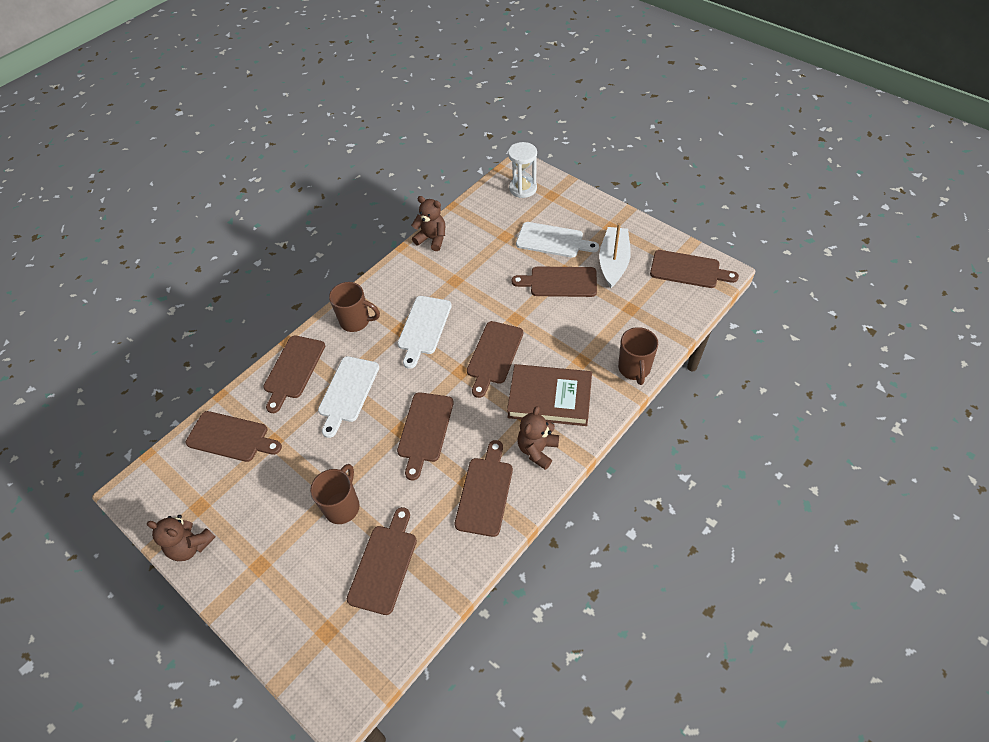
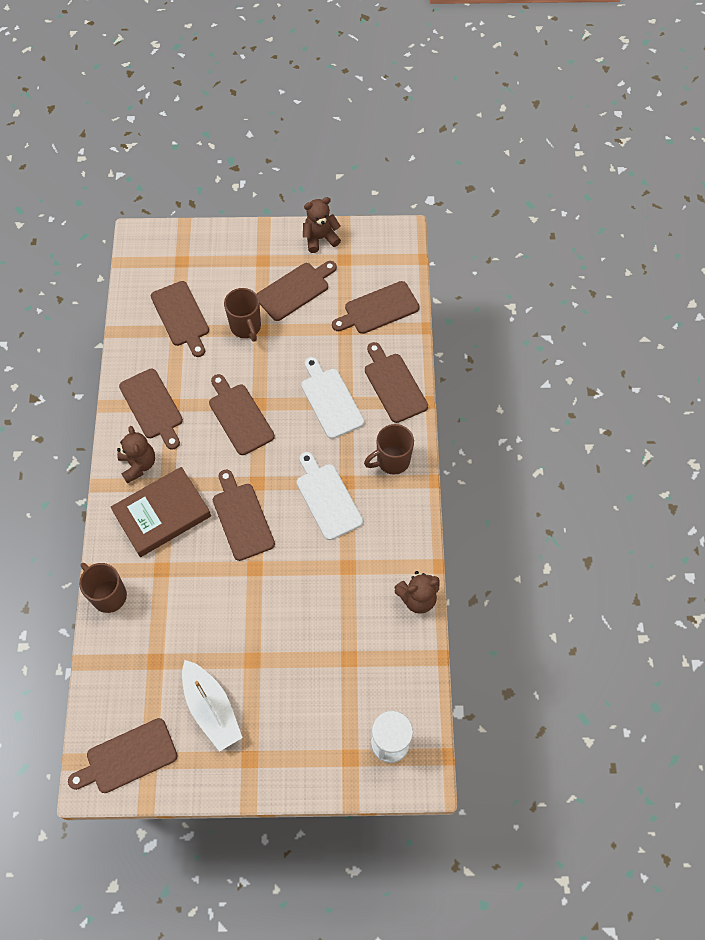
camera: 135 degrees right, 10 degrees up
brown cutting board [511,267,597,297] -> brown cutting board moved to [257,261,337,321]
white cutting board [516,222,599,258] -> none

